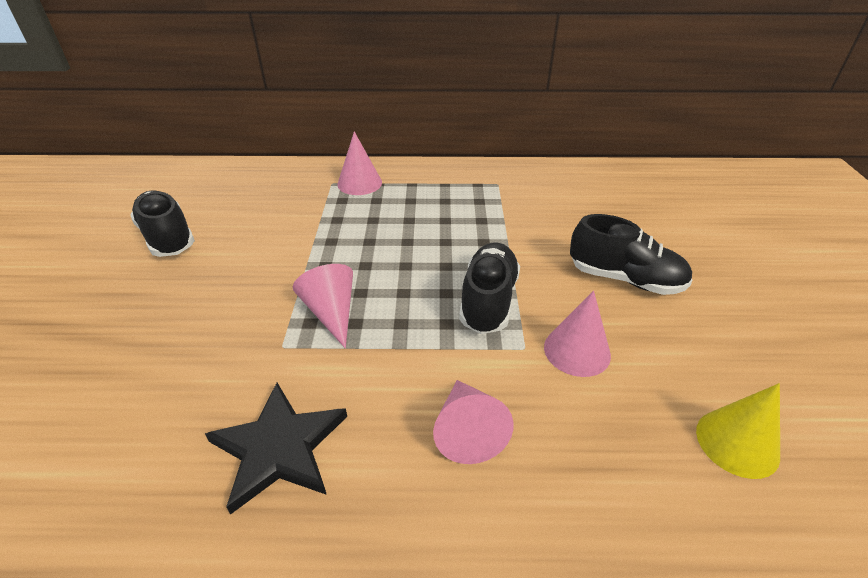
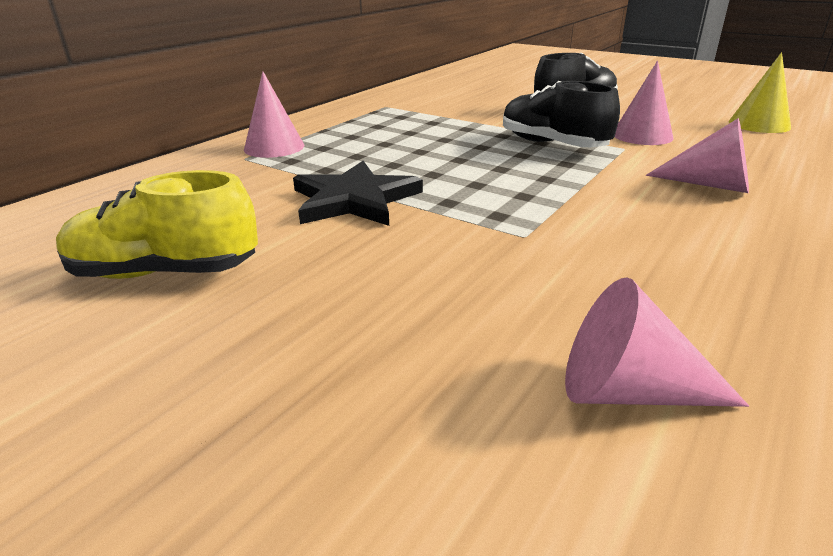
camera: 55 degrees left, 10 degrees down
black shoe [130,190,195,257] -> yellow shoe [56,170,258,279]
black star [205,383,347,514] -> black star moved to [293,161,423,226]
pink cone [293,264,353,349] -> pink cone moved to [565,278,749,407]

